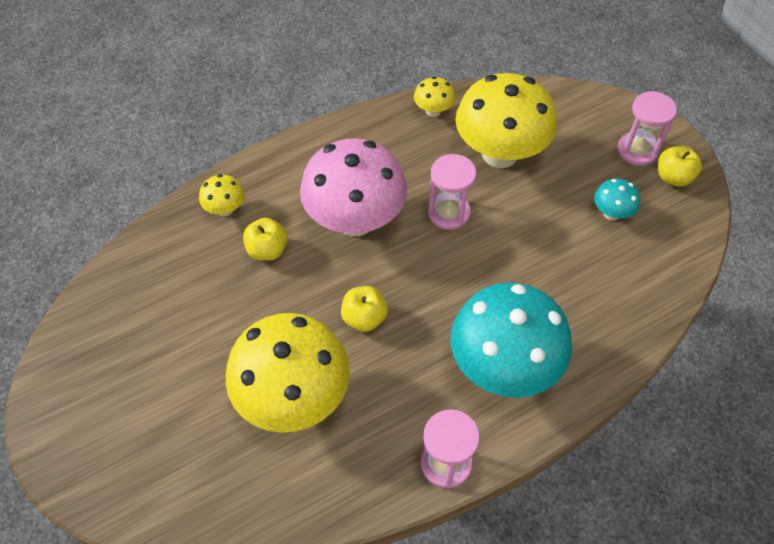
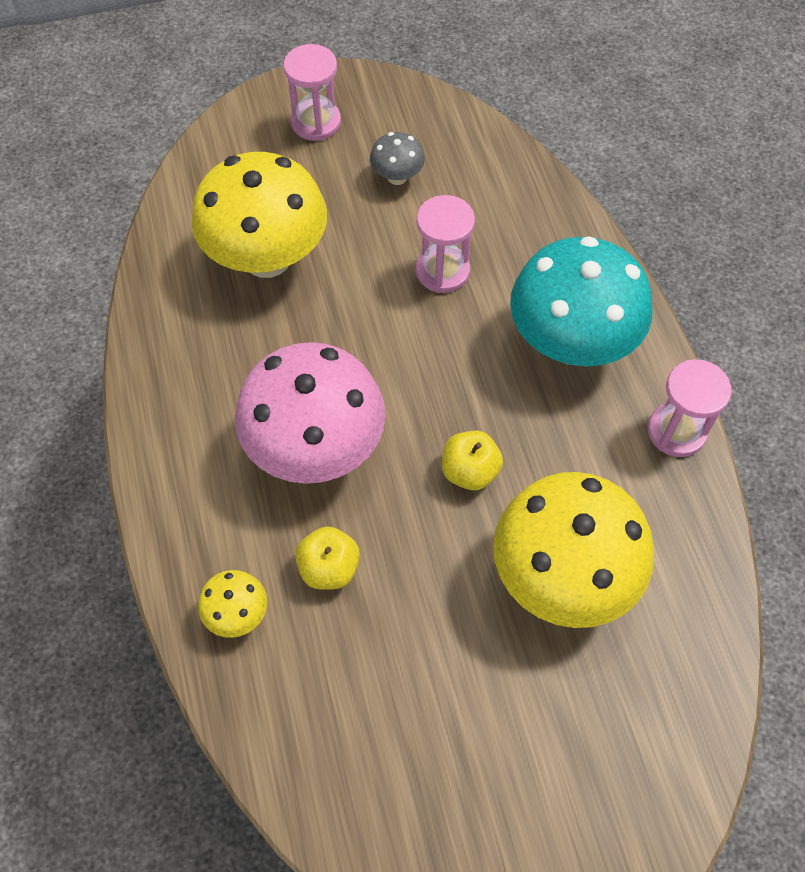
camera: 75 degrees left, 5 degrees up
yellow mushroom [414,77,455,117] -> none
pink hourglass [428,154,476,230] -> pink hourglass moved to [416,195,475,293]
turquoise mushroom [594,179,640,220] -> grey mushroom [370,132,425,185]
yellow apple [658,146,702,187] -> none

